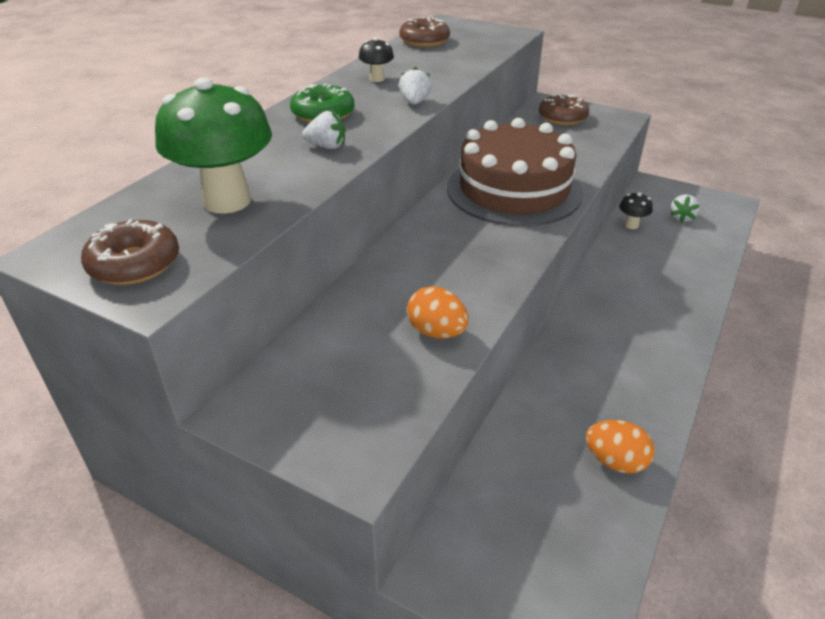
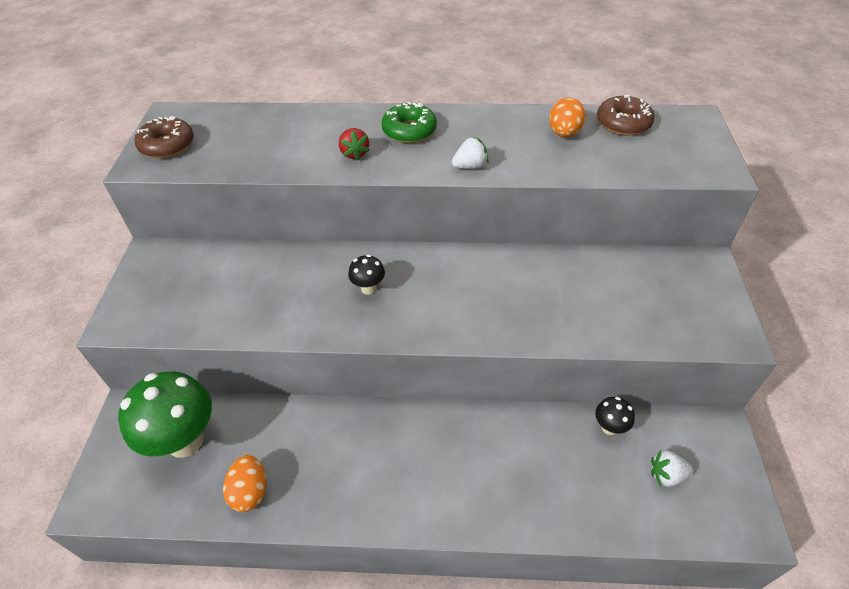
camera: 65 degrees right, 10 degrees up
green mushroom [155,77,272,214] -> green mushroom moved to [118,372,212,458]
white strawberry [302,111,345,149] -> red strawberry [339,128,370,160]
black mushroom [359,37,394,82] -> black mushroom moved to [348,255,385,295]
orange egg [407,286,469,339] -> orange egg moved to [549,98,586,137]
brown cake [447,118,583,226] -> none
brown donut [539,93,589,125] -> none

